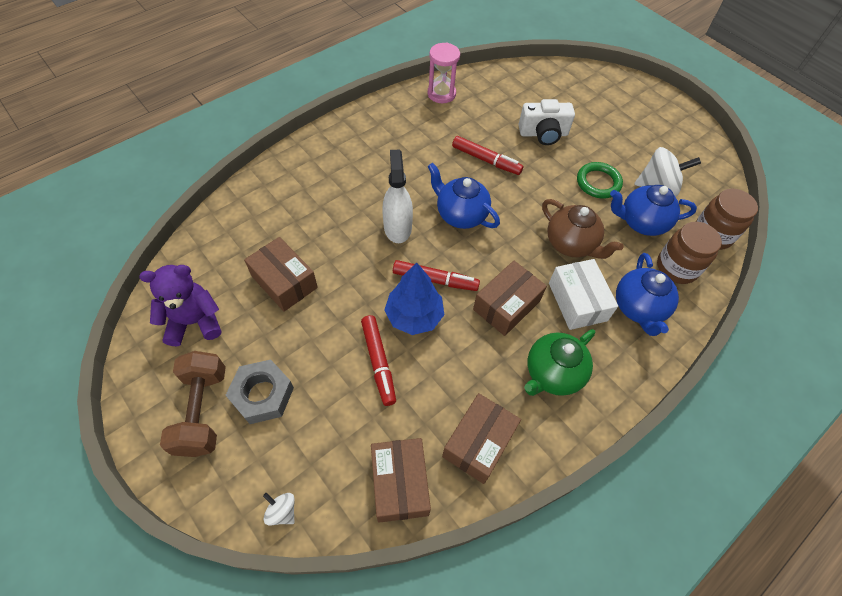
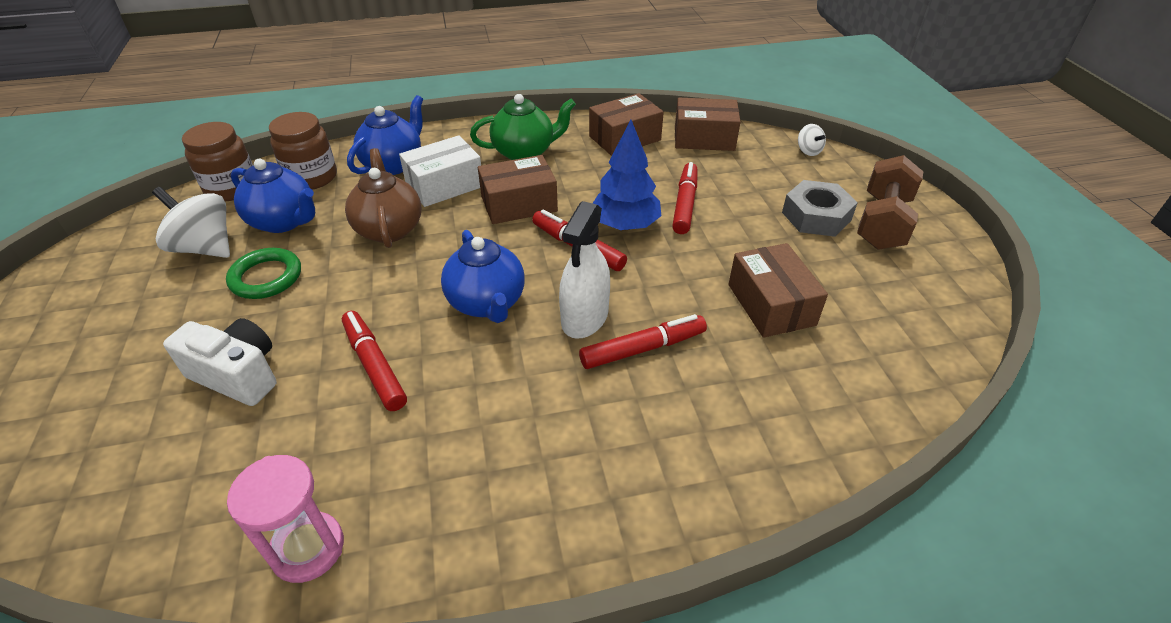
camera: 150 degrees left, 15 degrees down
purple teddy bear [139,265,221,346] -> none
brown box [371,438,431,523] -> brown box turned 75 degrees clockwise [675,98,741,151]
white box [549,259,618,330] -> white box turned 45 degrees clockwise [399,135,481,207]
none -> red marker [579,314,707,369]

